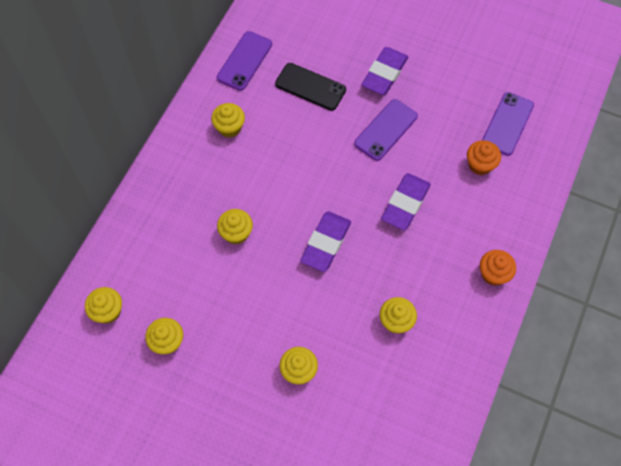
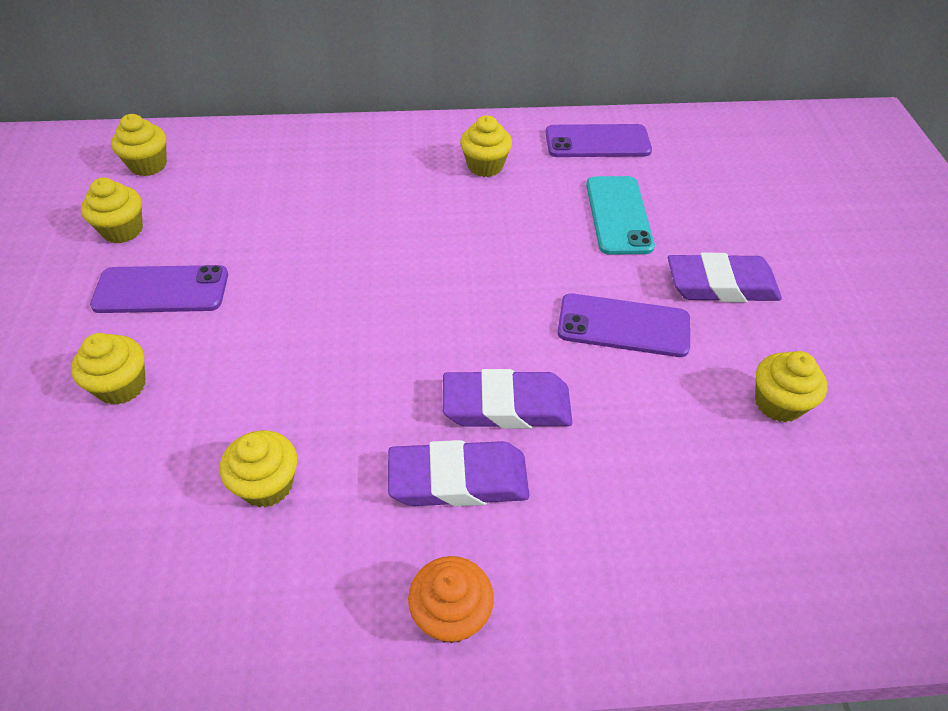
camera: 60 degrees right, 15 degrees down
yellow cupcake [217,209,253,244] -> yellow cupcake moved to [755,351,827,422]
black phone [275,63,346,111] -> turquoise phone [586,176,655,255]
purple eraser [300,211,351,272] -> purple eraser moved to [388,440,529,507]
orange cupcake [467,140,501,175] -> none
purple phone [482,92,534,156] -> purple phone moved to [90,265,228,313]

